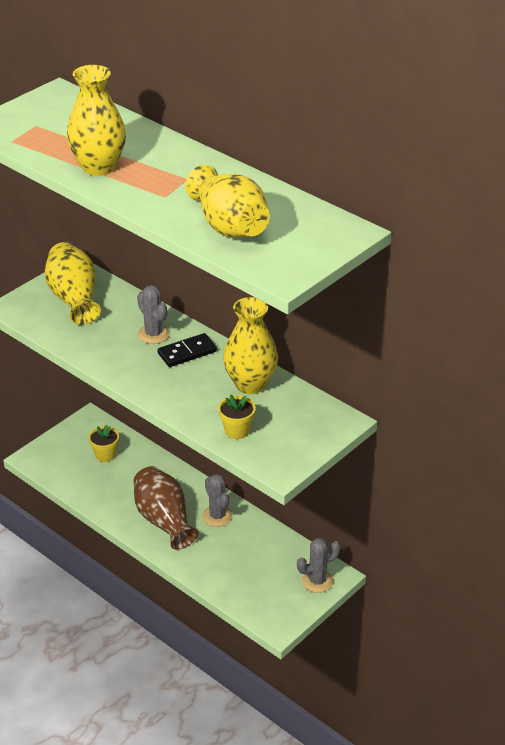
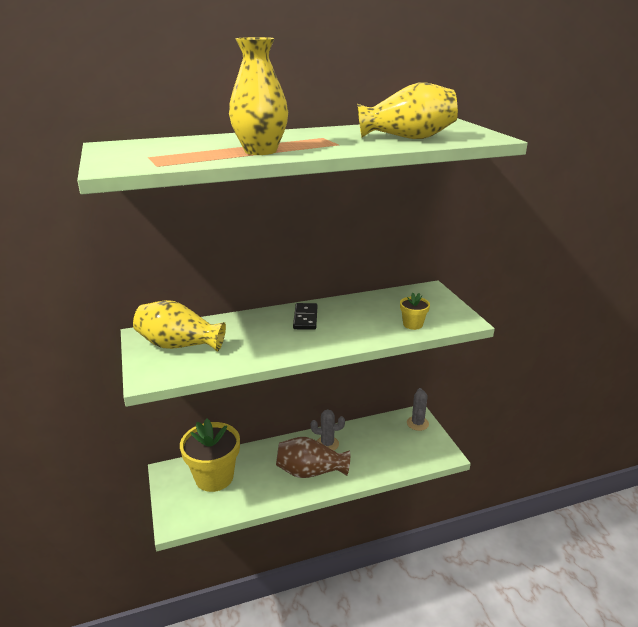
camera: 60 degrees left, 10 degrees down
yellow flower pot [89,424,119,462] -> yellow flower pot [180,418,240,492], size x2.17
grey cactus [137,285,170,344] -> none
yellow vase [223,297,278,394] -> none

